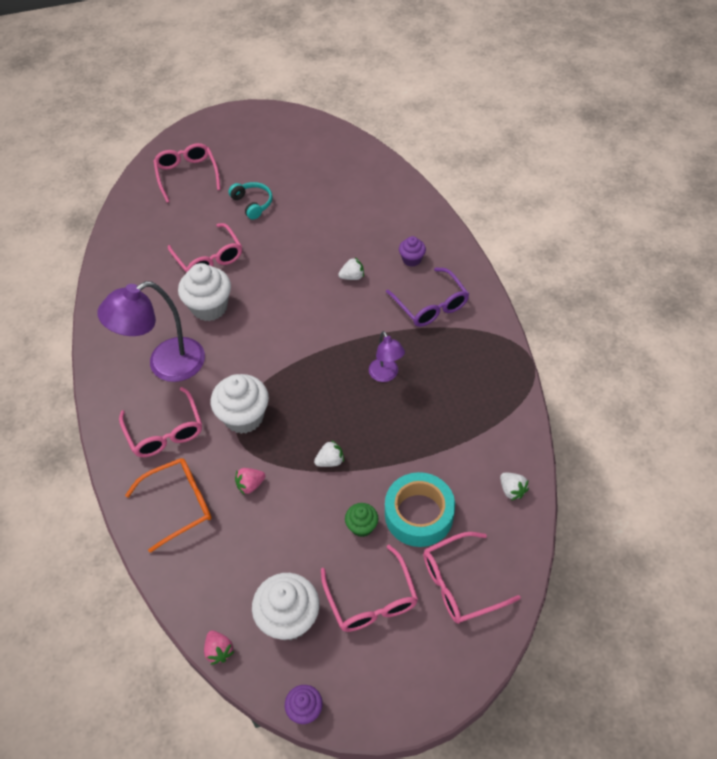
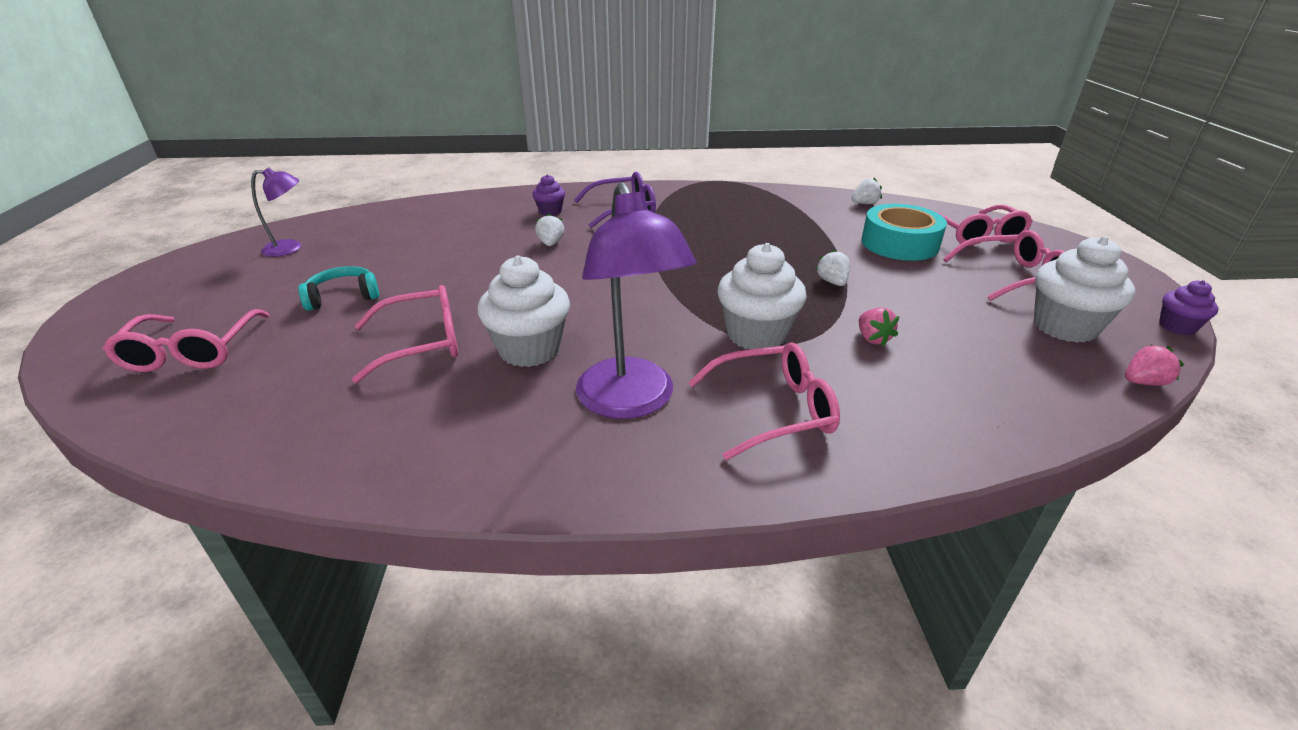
camera: 80 degrees left, 20 degrees down
orange glasses [125,458,212,553] -> none
pink glasses [153,143,221,203] -> pink glasses turned 90 degrees counterclockwise [103,309,269,372]
green cupcake [345,503,378,537] -> none
purple lamp [369,331,405,382] -> purple lamp moved to [251,167,301,257]

